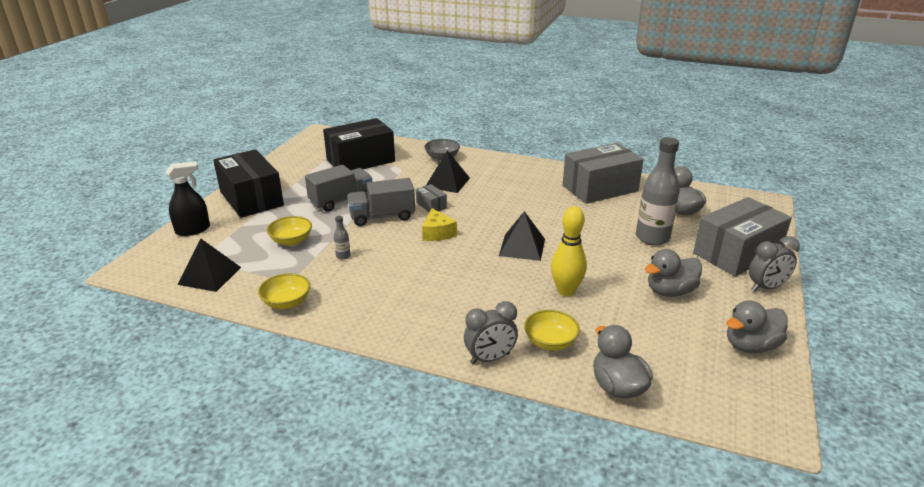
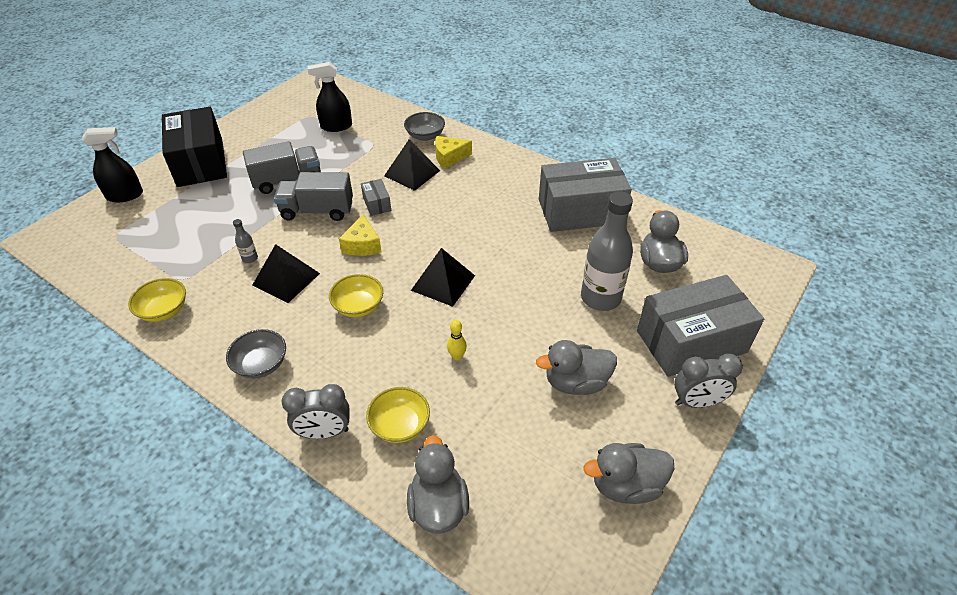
camera: 15 degrees right, 15 degrees up
black pyramid [177,238,241,292] -> black pyramid moved to [253,244,320,303]
yellow bowl [267,216,312,246] -> yellow bowl moved to [329,274,383,317]
black box [323,118,395,170] -> black spray bottle [307,62,352,132]
yellow bowling pin [551,206,587,296] -> yellow bowling pin [447,320,467,360], size x0.49
none -> grey bowl [226,329,286,379]
none -> yellow cheese [435,136,472,169]

